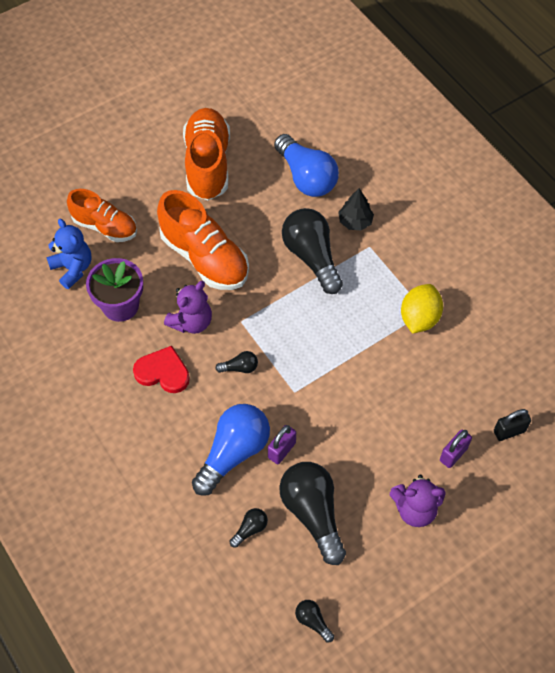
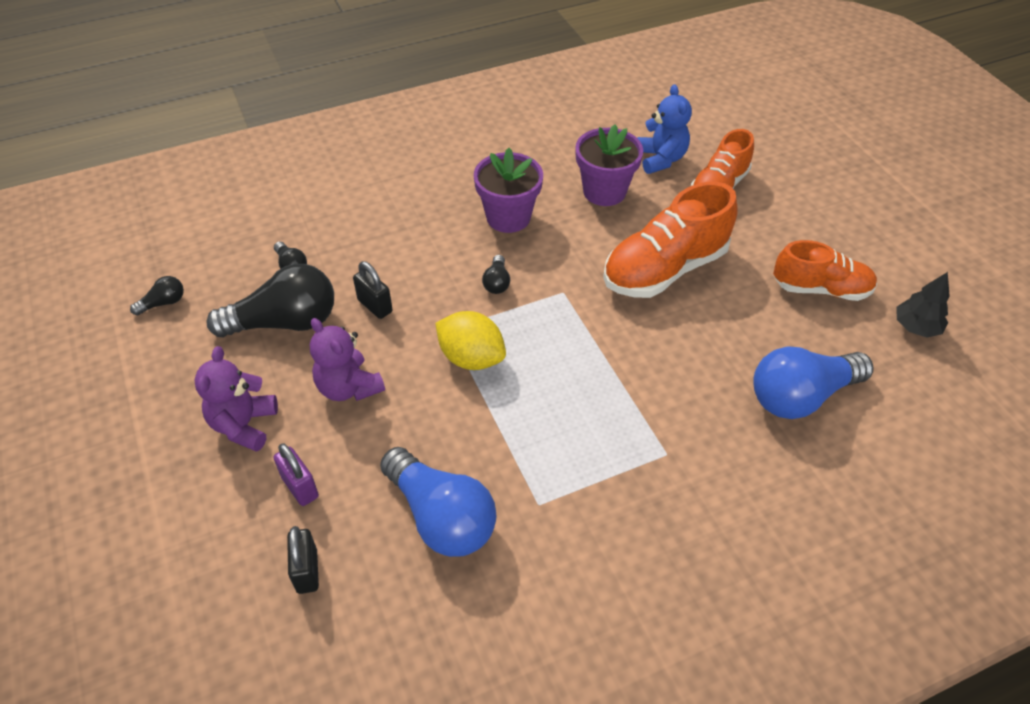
camera: 100 degrees right, 10 degrees down
blue teddy bear [46,219,92,289] -> blue teddy bear turned 75 degrees counterclockwise [637,84,692,174]
red heart [133,346,190,393] -> purple flower pot [474,148,543,233]
purple teddy bear [164,281,212,334] -> purple teddy bear moved to [310,318,385,401]
orange shoe [183,108,230,200] -> orange shoe [773,240,877,301], size x0.66
blue light bulb [192,404,270,496] -> blue light bulb moved to [380,447,497,557]
purple padlock [268,425,296,464] -> black padlock [353,261,393,319]
black light bulb [282,208,343,294] -> none
black tree [338,188,374,230] -> black tree moved to [897,272,950,337]
yellow lemon [401,284,443,334] -> yellow lemon moved to [435,311,506,370]

